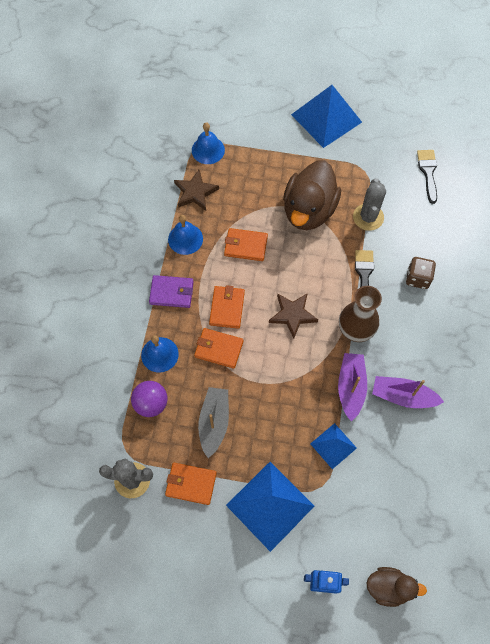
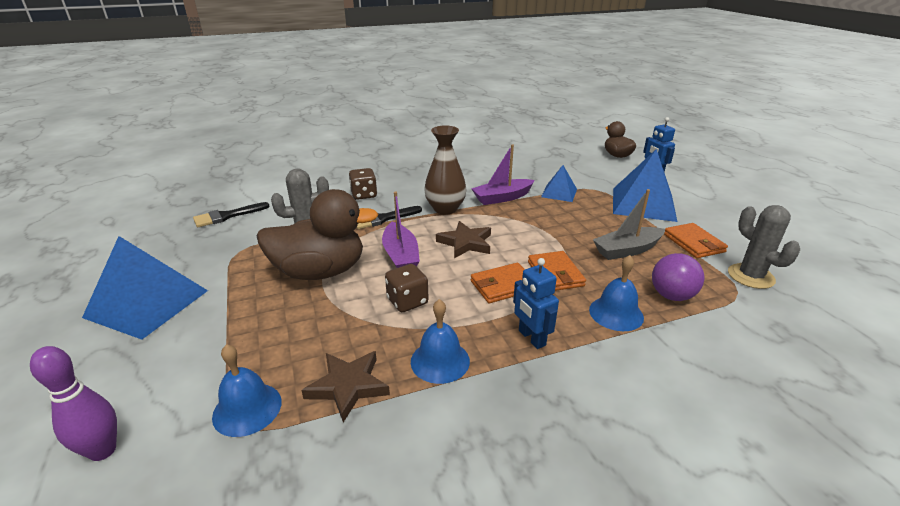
camera: 120 degrees left, 35 degrees down
purple wallet [149,275,194,308] -> blue robot [513,258,559,349]
orange wallet [224,228,268,261] -> brown dice [385,264,429,312]
purple boat [372,376,444,408] -> purple boat moved to [382,192,420,268]
none -> purple bowling pin [30,346,117,461]

